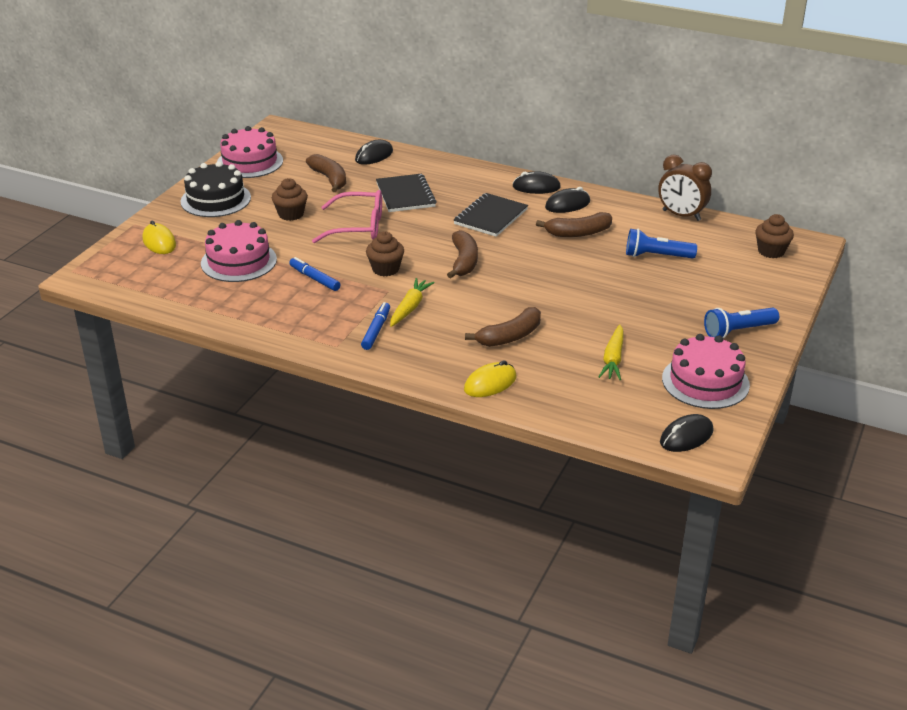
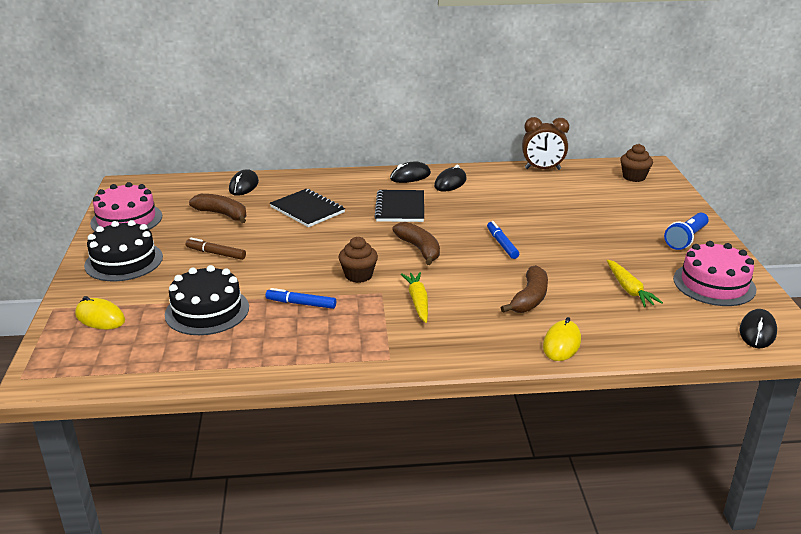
camera: 30 degrees left, 5 degrees down
pink cake [201,220,277,282] -> black cake [165,265,249,335]
brown cupcake [272,178,308,221] -> brown marker [186,238,246,260]
pink glasses [312,190,382,243] -> none
blue marker [361,302,390,350] -> blue marker moved to [487,221,519,259]
brown banana [536,212,612,237] -> none
blue flashlight [626,229,697,258] -> none

